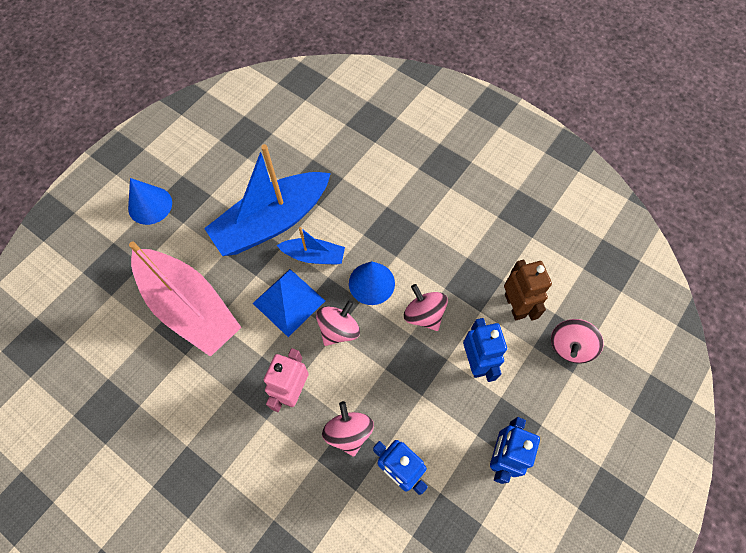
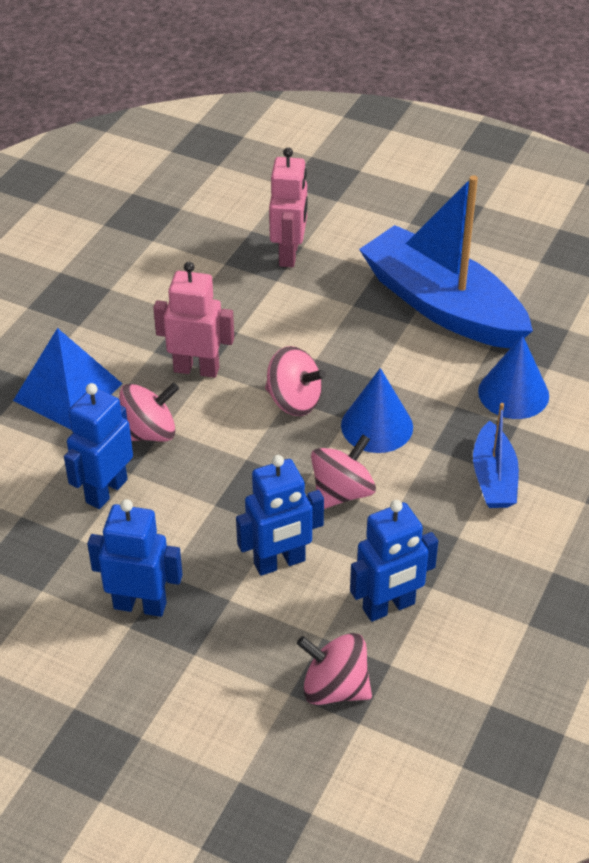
camera: 80 degrees right, 20 degrees down
blue cone [128,178,172,225] -> blue cone moved to [478,335,549,419]
pink boat [129,242,242,357] -> pink robot [269,147,308,267]
blue pyramid [253,269,325,337] -> blue pyramid moved to [13,328,122,429]
blue boat [277,227,345,265] -> blue boat moved to [473,403,519,508]
brown robot [504,260,552,321] -> blue robot [350,500,438,622]

